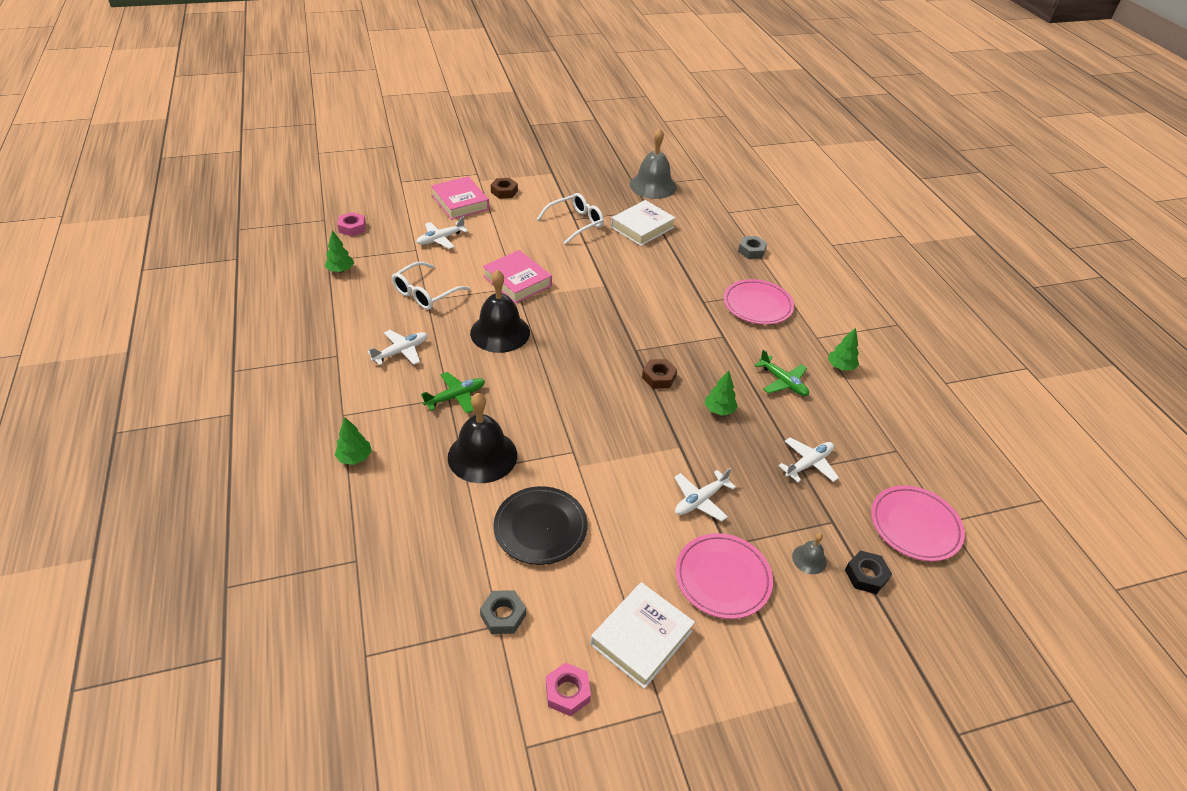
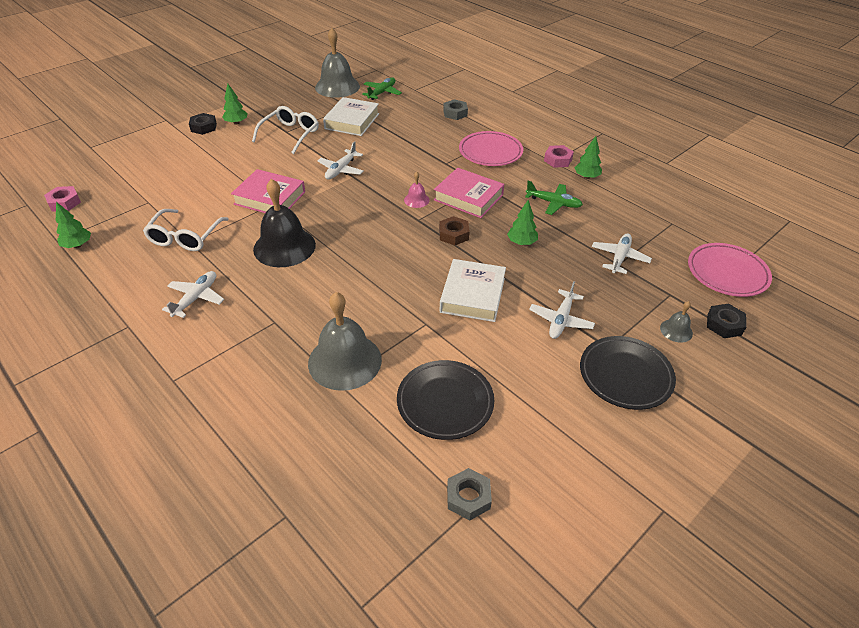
camera: 25 degrees left, 0 degrees up
green tree [335,417,372,465] -> green tree moved to [222,84,247,125]
white plane [417,216,468,249] -> white plane moved to [317,141,364,180]
green plane [421,372,485,414] -> green plane moved to [362,77,402,100]
pink book [431,176,489,220] -> pink book moved to [434,168,504,218]
black bell [448,393,517,483] -> grey bell [308,292,382,391]
brown nut [491,178,518,199] -> black nut [189,113,217,135]
pink nut [546,662,591,716] -> pink nut moved to [544,145,574,168]
white book [590,582,695,689] -> white book moved to [440,259,506,322]
pink plate [675,533,773,619] -> black plate [580,336,676,410]
none -> pink bell [404,172,430,208]

